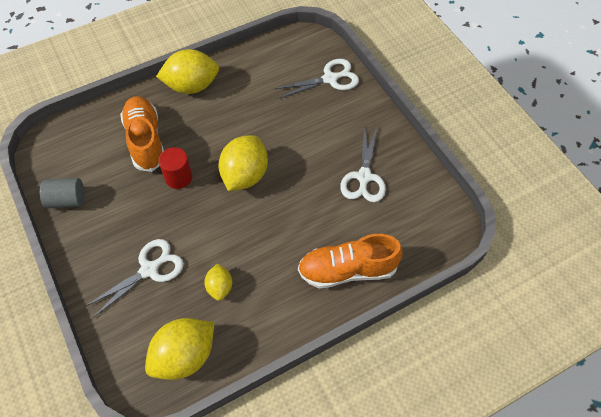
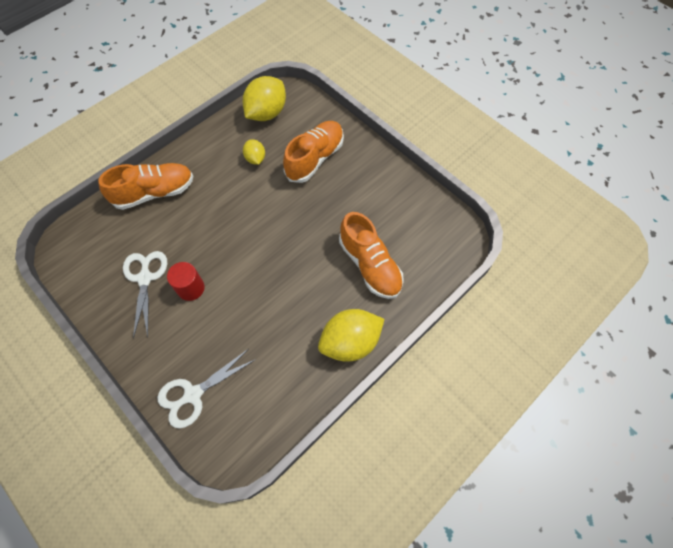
camera: 165 degrees right, 5 degrees up
grey cylinder [40,178,85,209] -> none
white scissors [85,239,184,318] -> orange shoe [283,121,344,183]
red cylinder [159,147,192,189] -> red cylinder moved to [167,262,205,301]
yellow lemon [219,135,268,191] -> none

